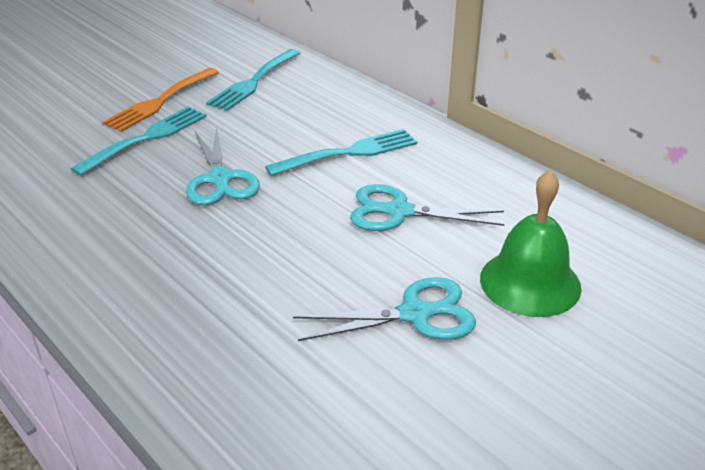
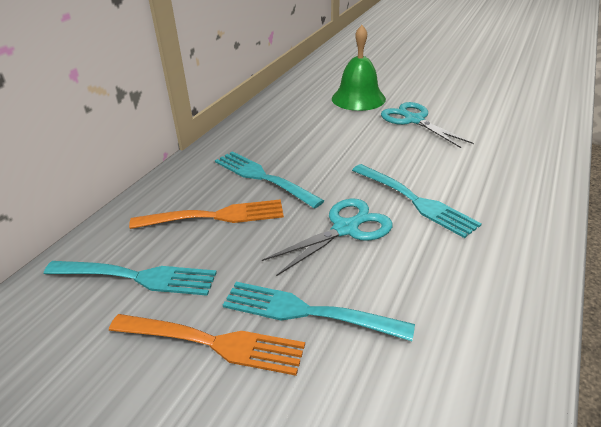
camera: 110 degrees left, 0 degrees up
turquoise scissors [350,184,504,231] -> none
none -> orange fork [129,199,284,229]
none -> turquoise fork [352,164,482,238]

